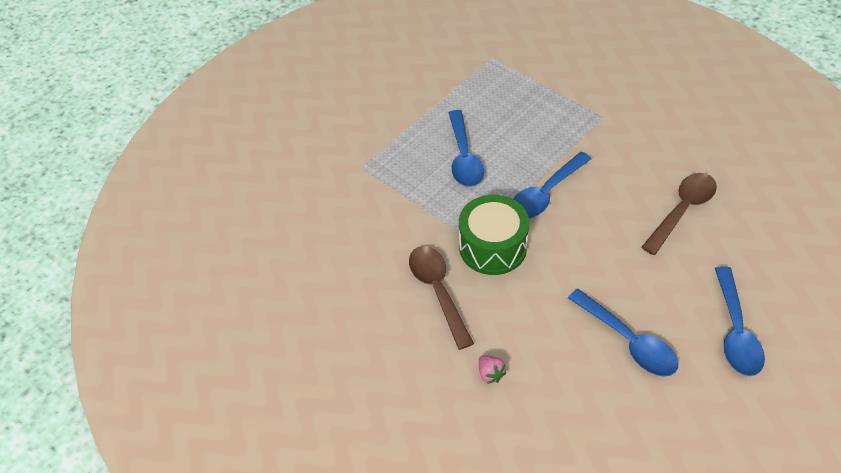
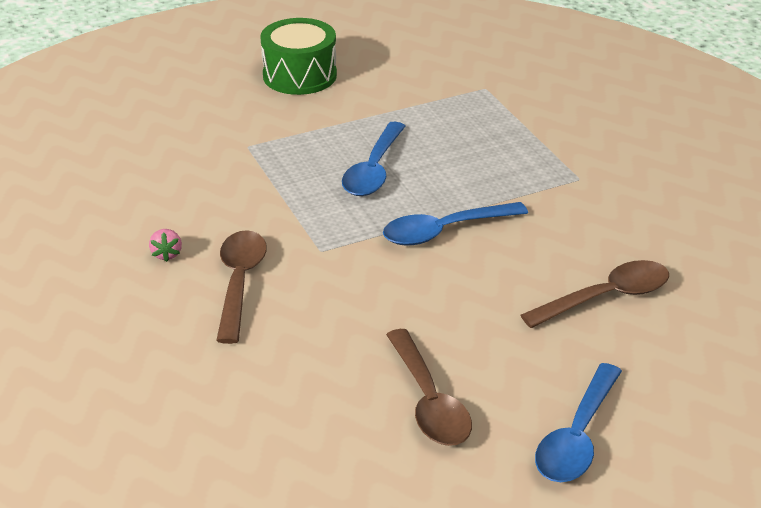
camera: 20 degrees right, 15 degrees down
green drum [459,195,529,275] -> green drum moved to [260,18,337,95]
pink strawberry [479,355,507,384] -> pink strawberry moved to [149,229,182,262]
blue spoon [568,289,678,377] -> brown spoon [386,329,472,446]

